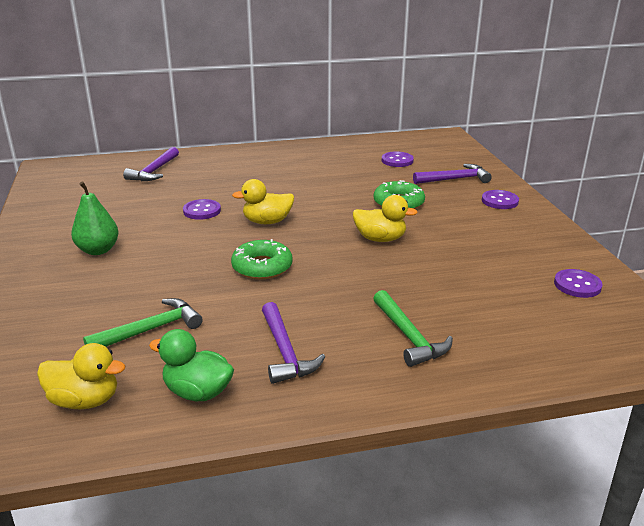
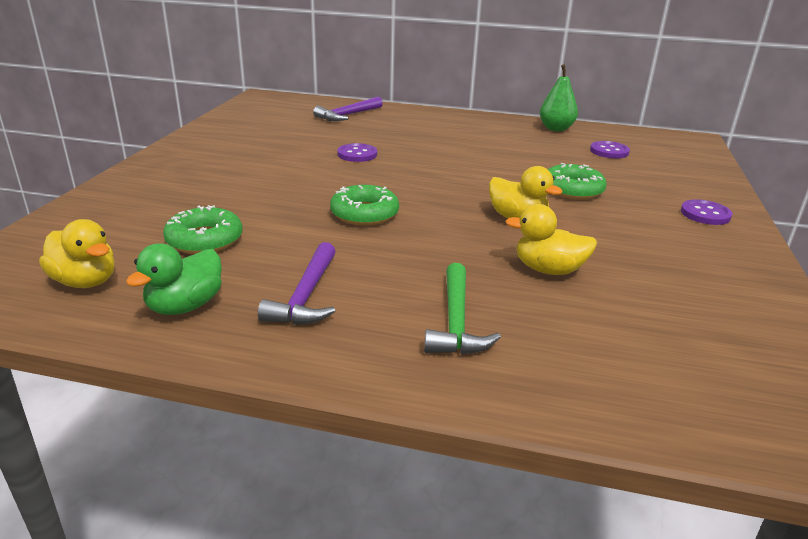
camera: 25 degrees right, 0 degrees up
green pear [71,181,119,255] -> green pear moved to [540,64,578,131]
green hammer [83,298,203,347] -> green donut [163,205,243,254]
green duck [149,329,234,401] -> green duck turned 105 degrees counterclockwise [126,243,222,315]
yellow duck [232,179,294,224] -> yellow duck moved to [505,204,597,275]
purple hammer [413,164,492,184] -> none
purple button [554,269,603,298] -> none

